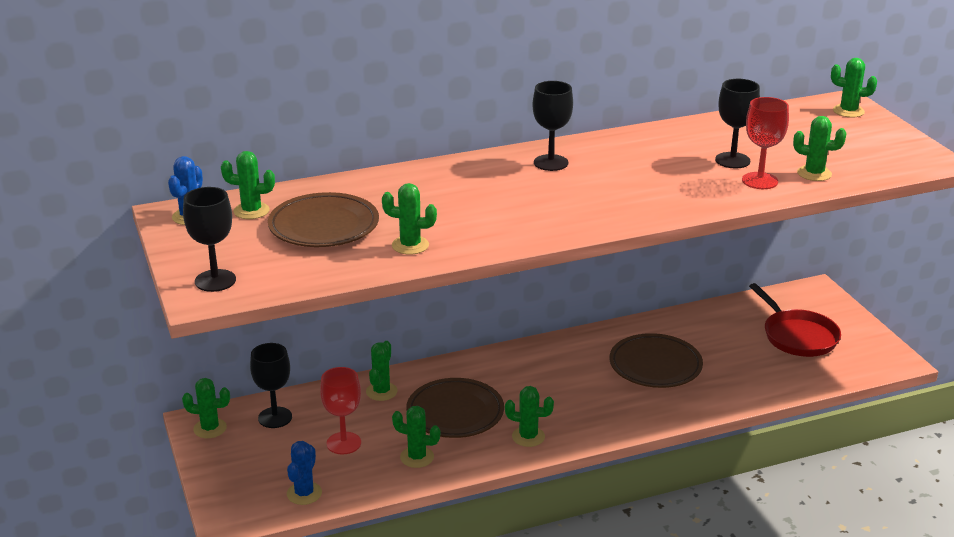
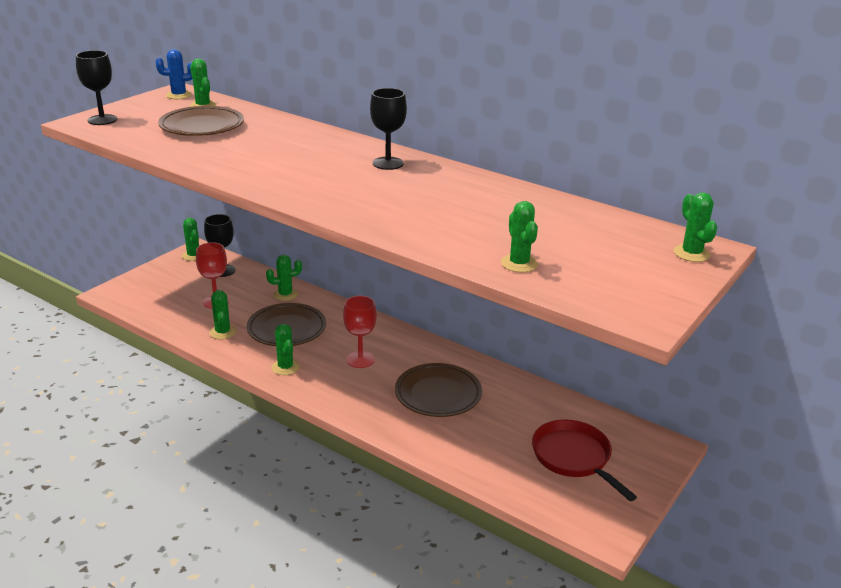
camera: 55 degrees right, 0 degrees up
blue cactus [287,441,322,505] -> none
green cactus [382,183,437,255] -> none
black goblet [715,79,760,168] -> none
red goblet [742,97,789,189] -> red goblet moved to [343,296,377,368]
red pan [749,283,841,357] -> red pan turned 120 degrees clockwise [532,420,637,501]

